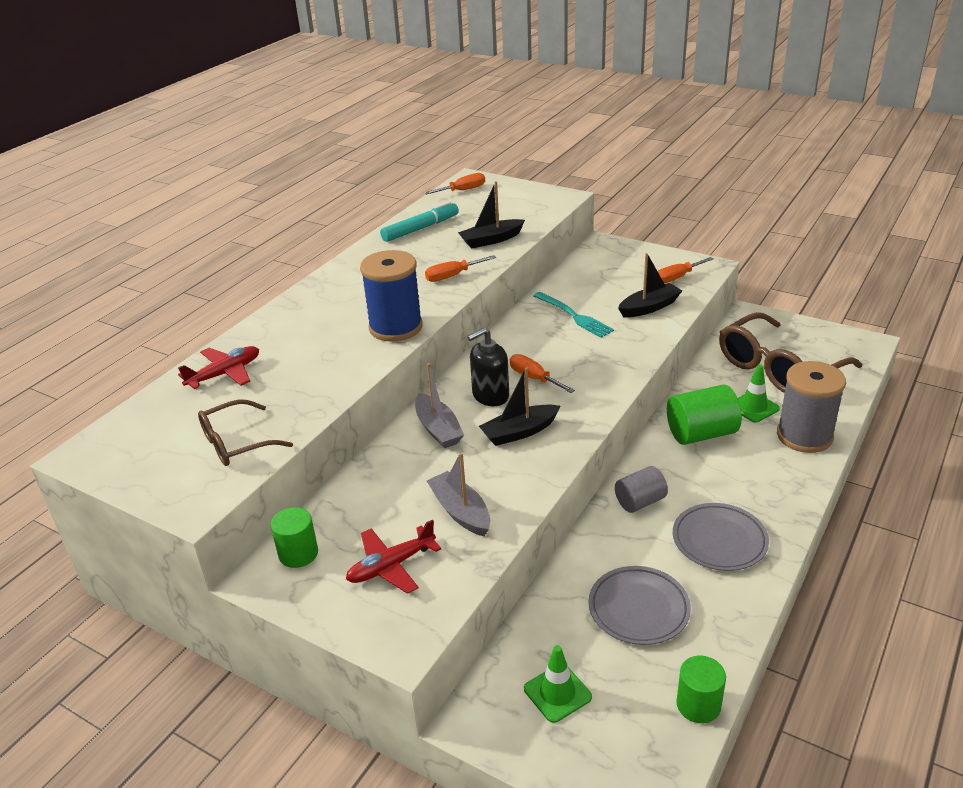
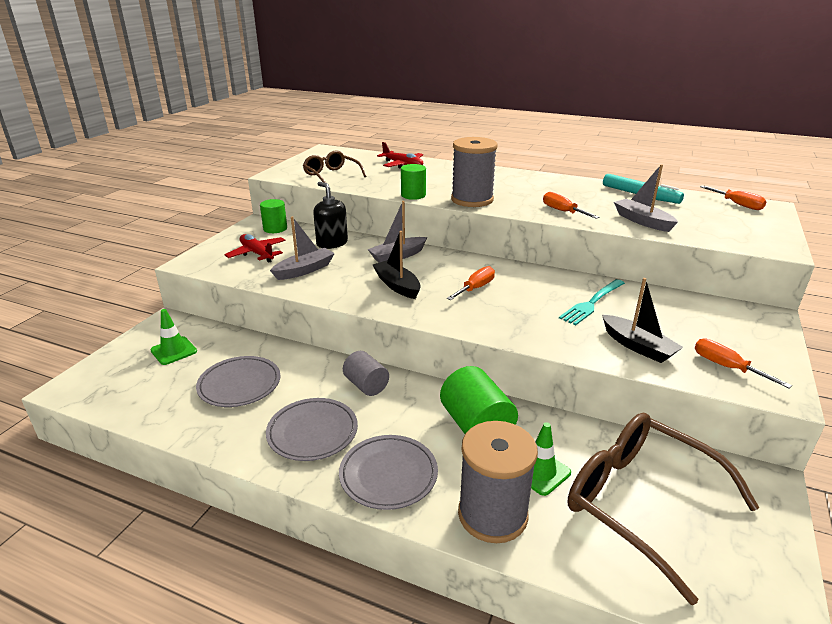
camera: 80 degrees right, 5 degrees down
blue spool [360,250,423,342] -> grey spool [451,137,497,207]
black boat [458,181,525,248] -> grey boat [614,164,678,232]
black soap dispenser [467,328,509,406] -> black soap dispenser moved to [313,182,348,249]
green cylinder [676,656,726,723] -> green cylinder moved to [401,164,426,200]
none -> grey plate [339,435,438,510]

